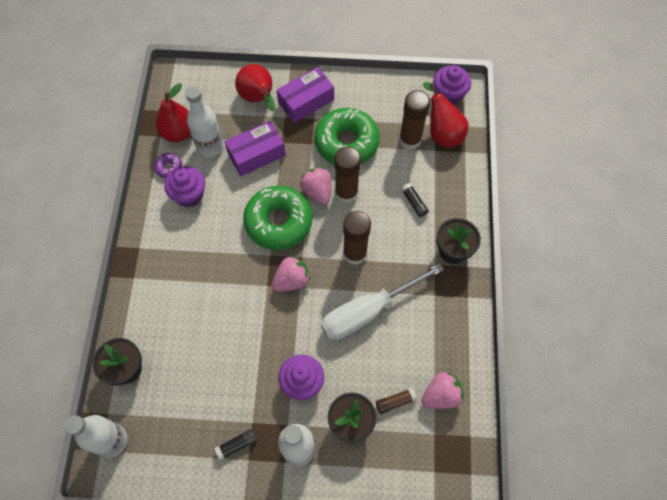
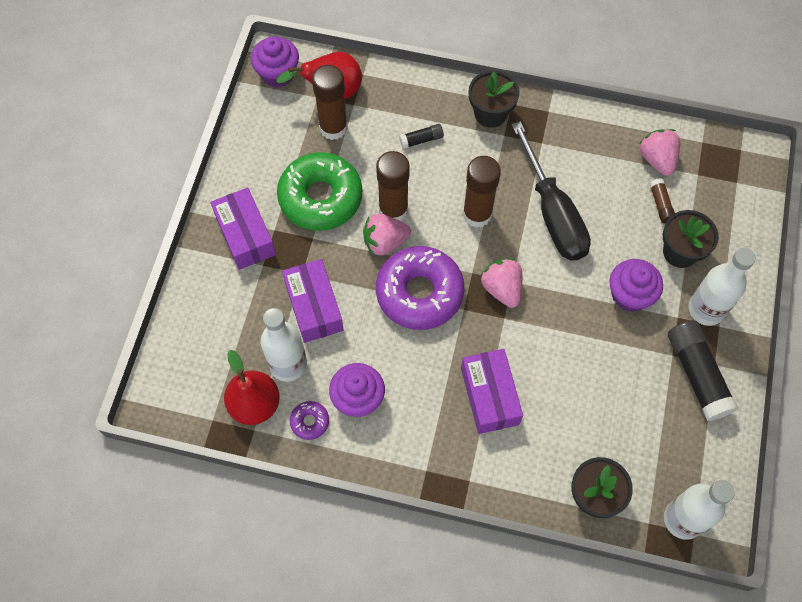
camera: 80 degrees left, 0 degrees up
black glue stick [215,429,257,460] -> black glue stick [668,320,738,421], size x2.03
red pear [235,64,275,111] -> none
green donut [243,186,312,250] -> purple donut [376,246,464,330]
white screwdriver [321,263,444,340] -> black screwdriver [511,121,591,261]
none -> purple box [461,349,523,434]

